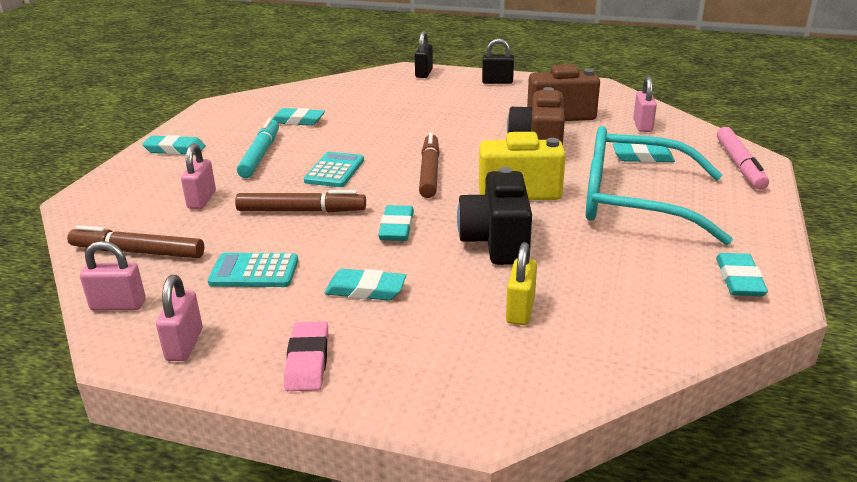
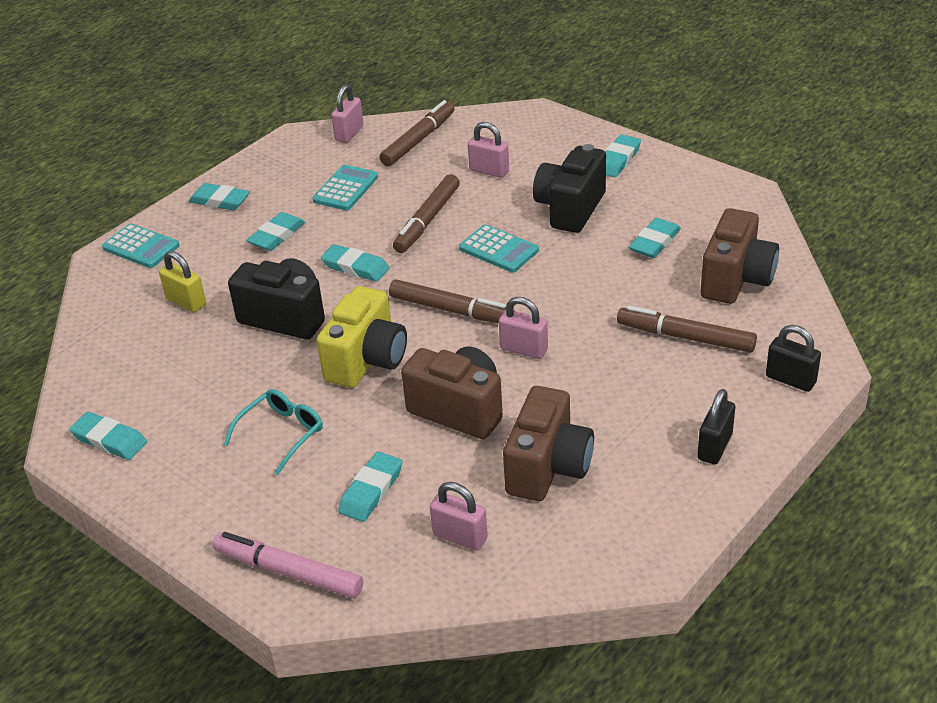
camera: 115 degrees right, 10 degrees up
pink padlock [156,275,202,361] -> pink padlock moved to [499,297,548,359]
turquoise marker [237,118,279,178] -> black camera [533,144,606,233]
pink eraser [284,321,328,391] -> turquoise eraser [188,183,250,210]
turquoise glasses [586,126,733,245] -> turquoise glasses [224,389,323,475], size x0.46
none -> turquoise calculator [102,224,180,268]
none -> brown marker [617,306,757,353]
none -> brown camera [700,208,779,304]

